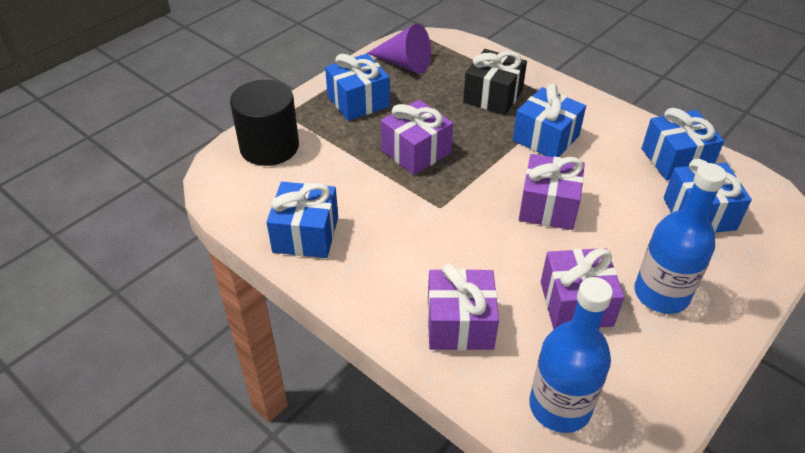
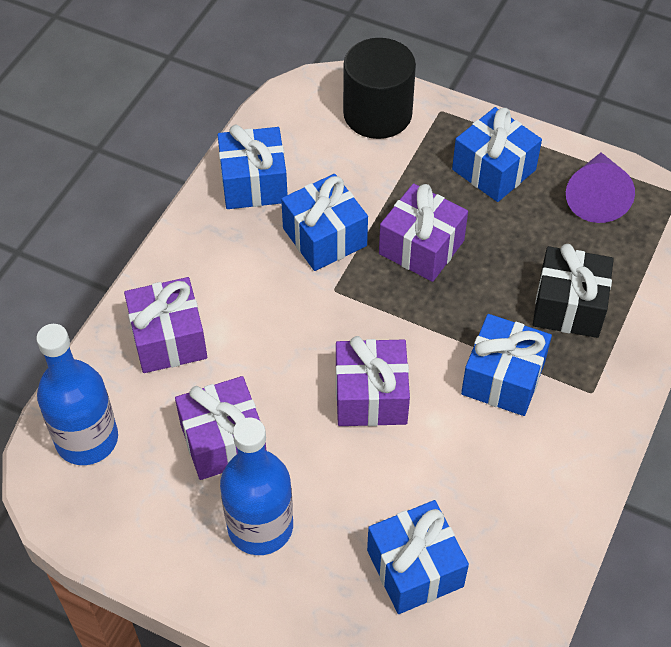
camera: 75 degrees right, 10 degrees up
blue gift [642,108,724,180] -> blue gift moved to [281,174,368,271]

